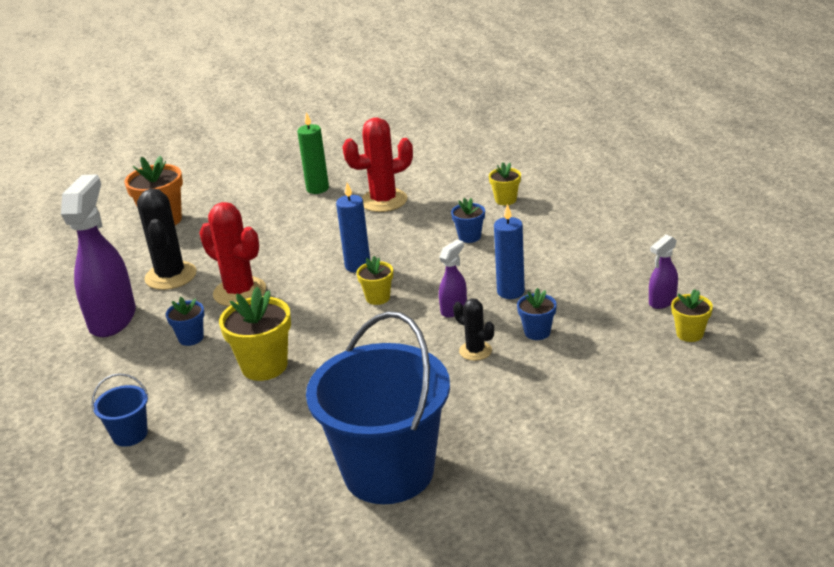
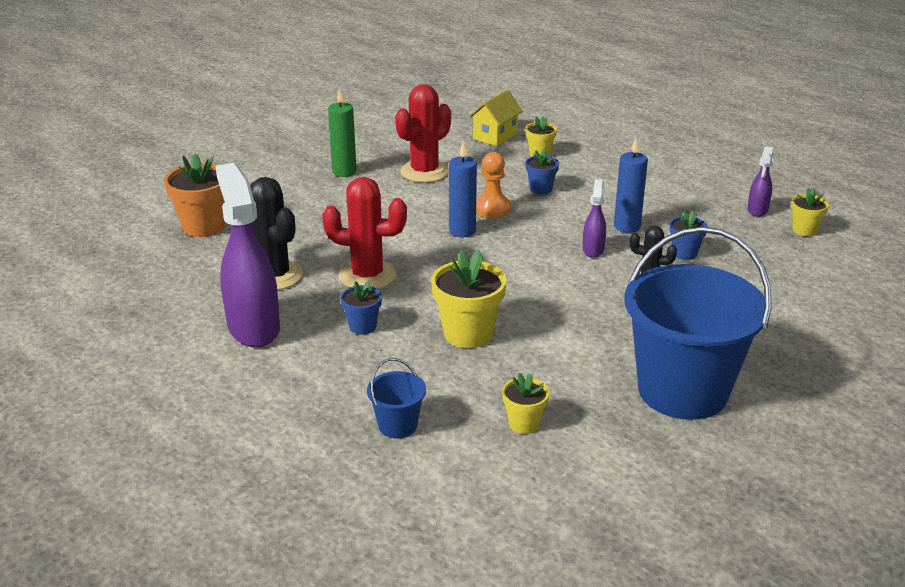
camera: 30 degrees left, 0 degrees up
yellow flower pot [356,256,393,305] -> yellow flower pot moved to [502,373,549,434]
none -> yellow house [469,90,523,146]
none -> orange pawn [476,152,511,218]

